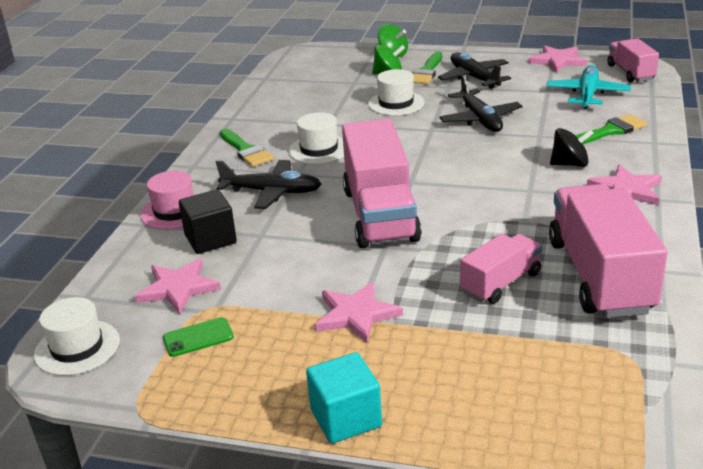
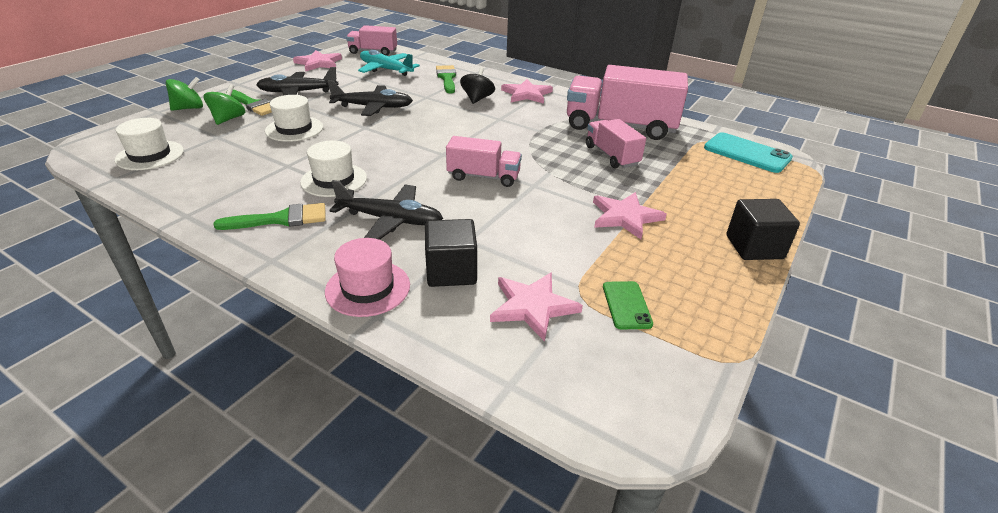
camera: 75 degrees left, 5 degrees up
white hat [34,297,120,376] -> white hat moved to [115,118,184,170]
black plane [216,160,321,209] -> black plane turned 75 degrees clockwise [329,180,443,240]
turquoise cube [306,352,382,443] -> black cube [726,199,800,260]
pink truck [342,119,421,248] -> pink truck [446,136,522,187], size x0.55
none -> turquoise phone [704,132,793,173]

